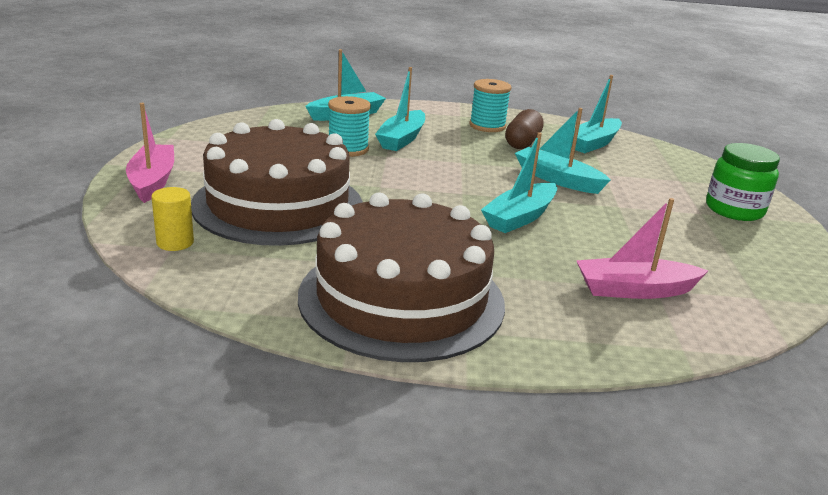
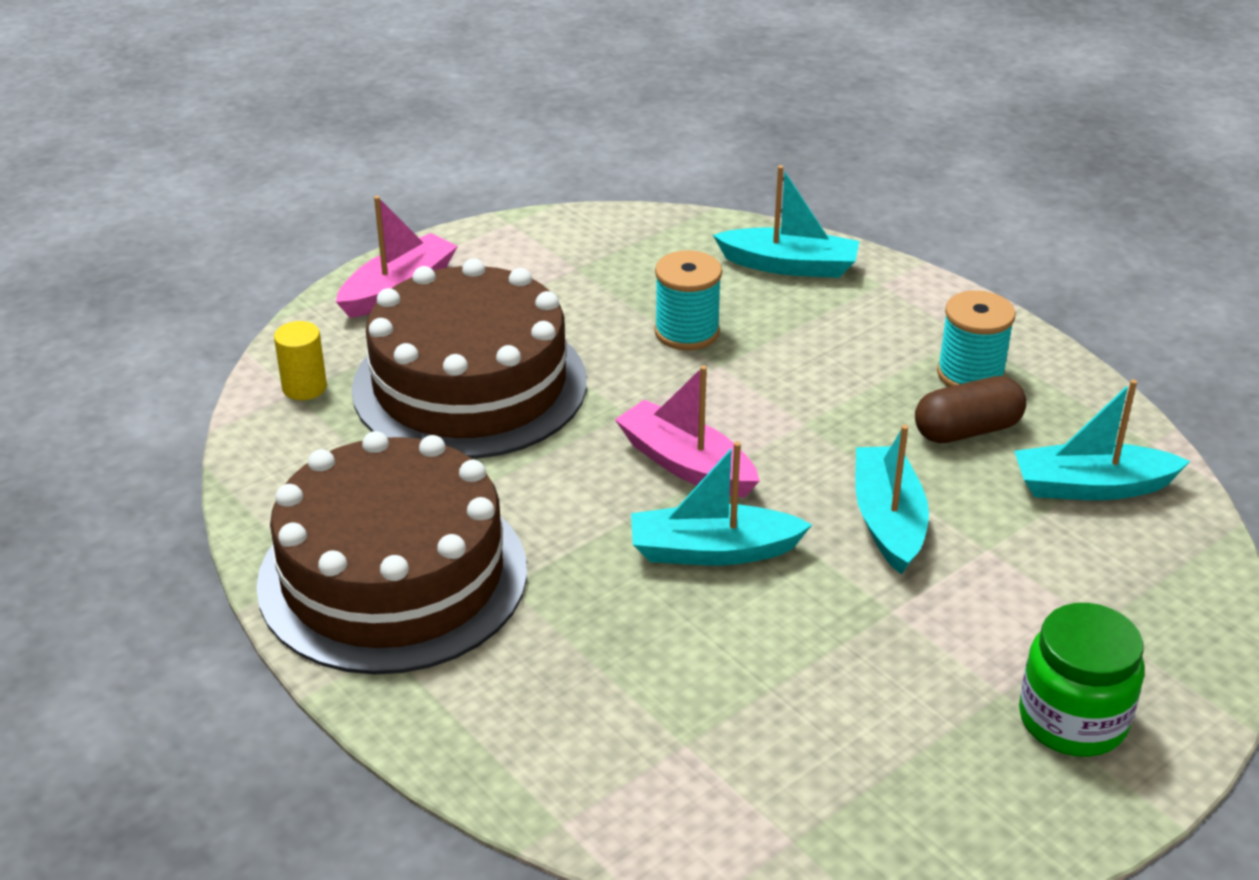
camera: 50 degrees right, 10 degrees up
turquoise boat [375,67,425,151] -> none
pink boat [576,198,708,299] -> pink boat moved to [615,365,760,497]

